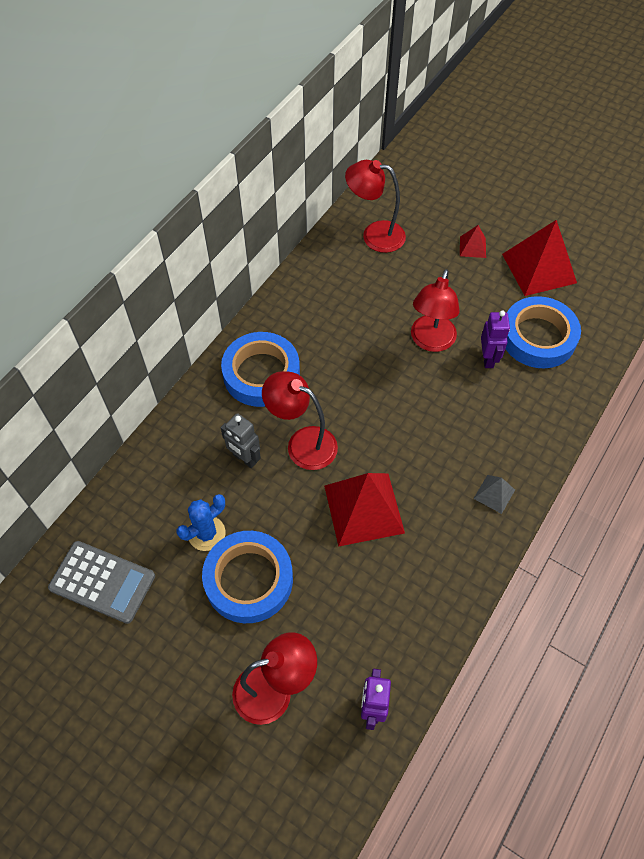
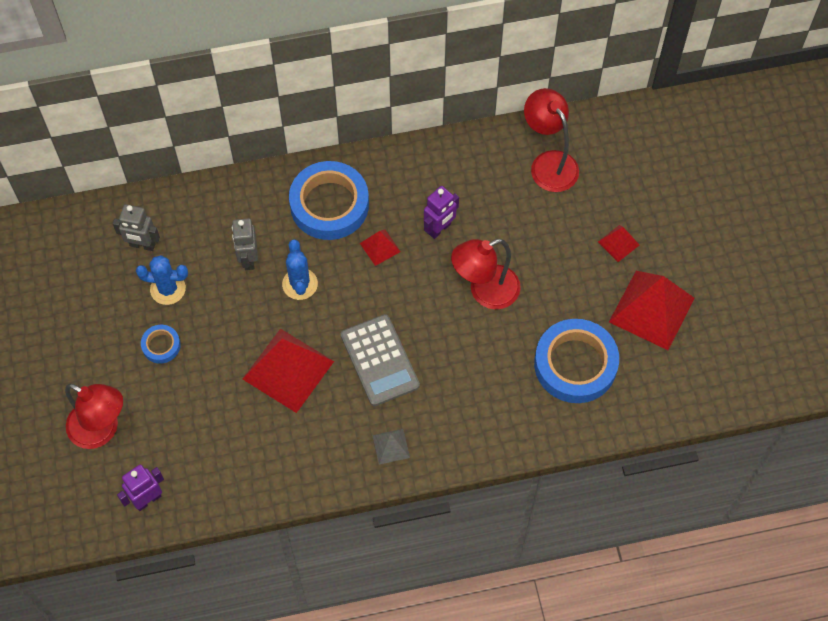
camera: 45 degrees right, 5 degrees up
grey calculator [48,541,155,624] -> grey calculator moved to [341,314,420,406]
blue tape [202,531,293,623] -> blue tape [141,325,181,364], size x0.47
red lamp [262,371,338,470] -> blue cactus [282,239,318,300]
purple robot [481,311,510,368] -> purple robot moved to [424,186,459,239]
none -> grey robot [113,204,160,251]
none -> red pyramid [360,229,401,266]

